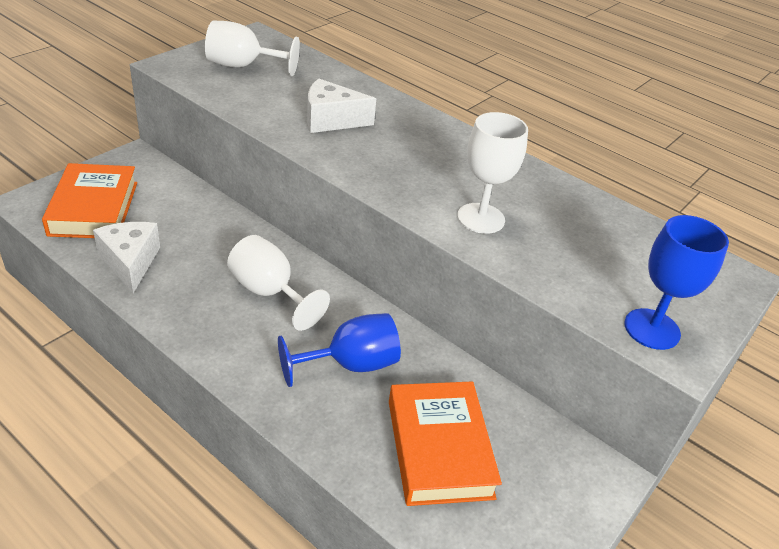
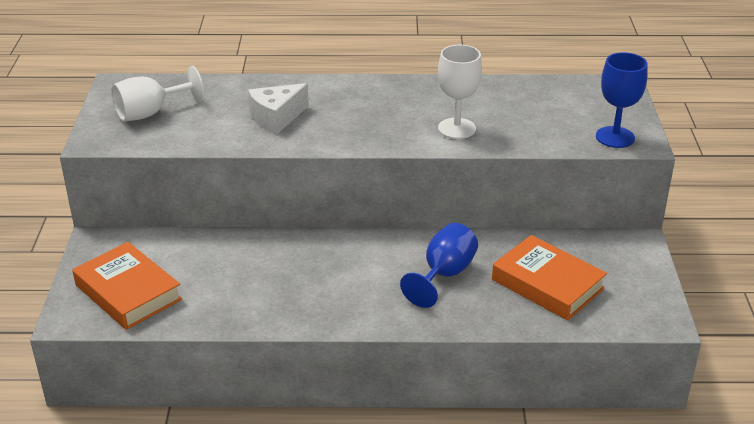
camera: 35 degrees left, 5 degrees down
white cheese [93,222,160,293] -> none
white goblet [227,235,330,331] -> none

